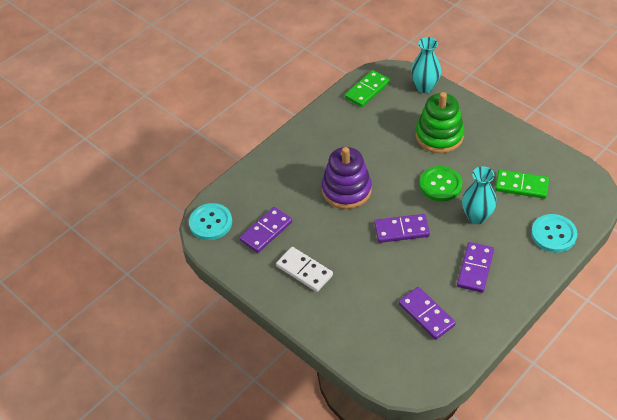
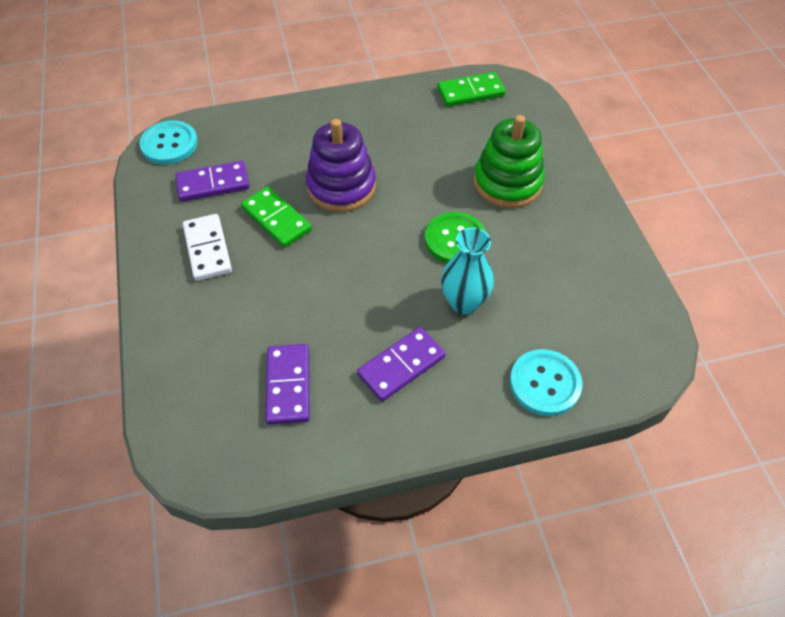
camera: 30 degrees right, 5 degrees up
purple domino [374,214,430,243] -> none
turquoise vase [411,37,441,93] -> none
green domino [495,170,549,199] -> green domino moved to [241,186,312,248]

